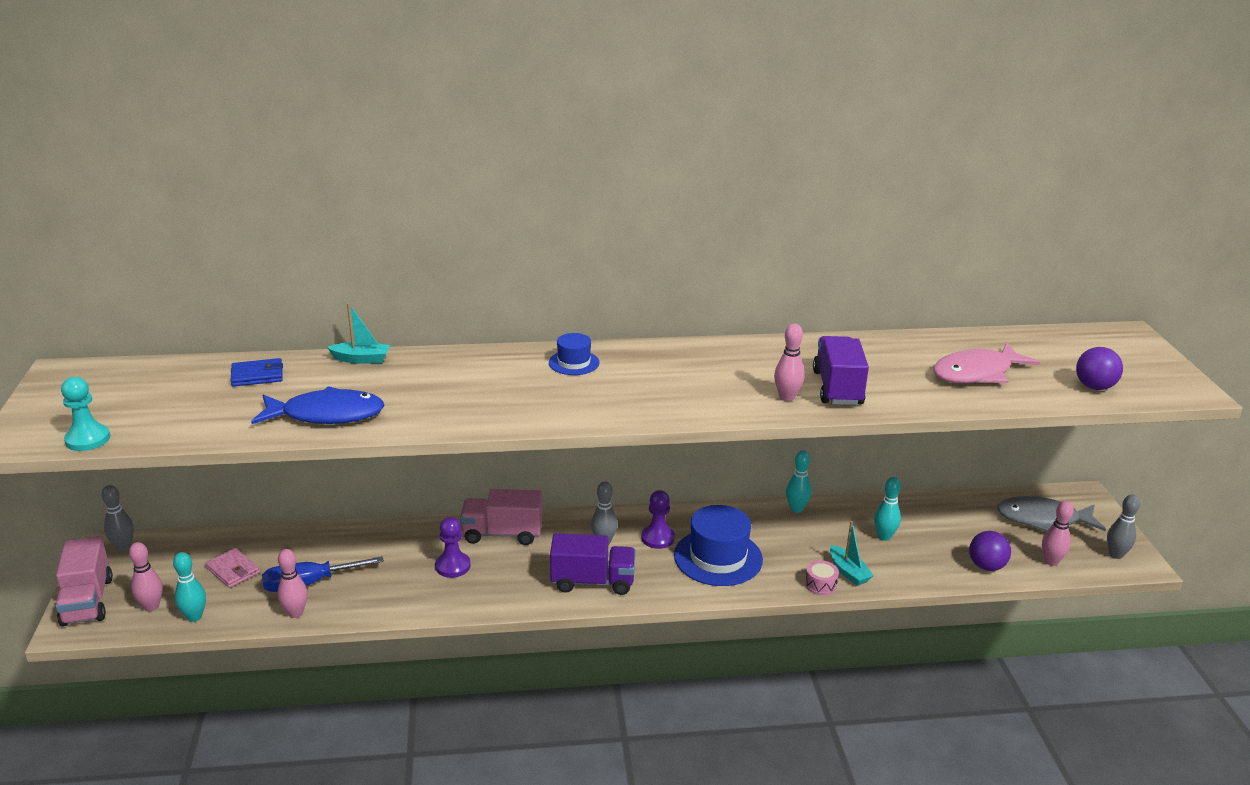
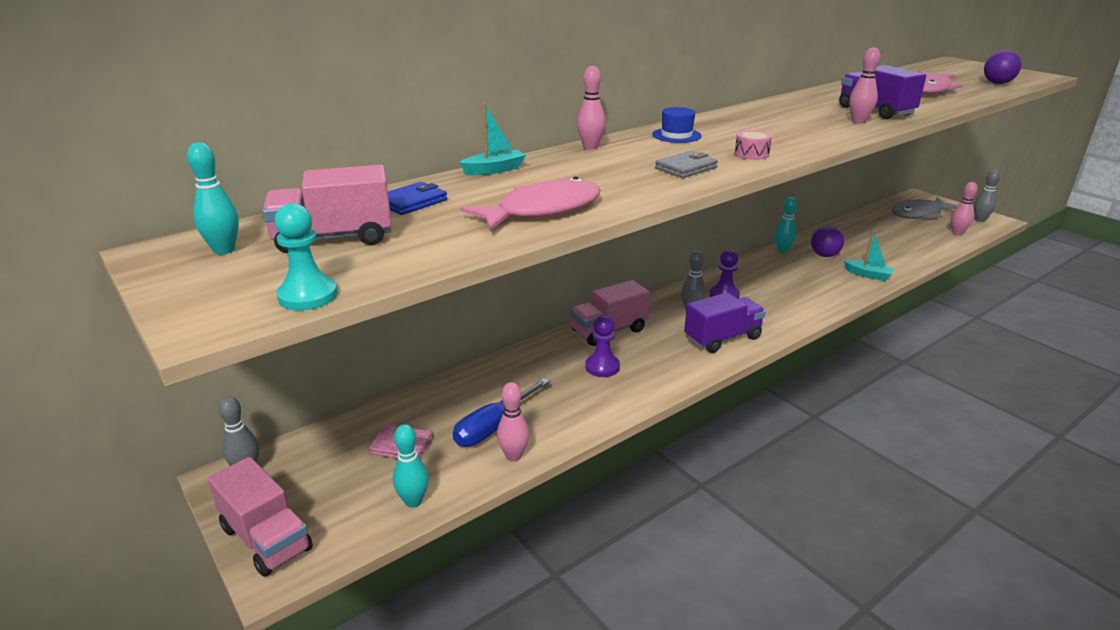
camera: 30 degrees left, 0 degrees up
pink bowling pin [129,542,163,611] -> pink bowling pin moved to [577,66,606,150]
blue fish [251,386,385,424] -> pink fish [461,176,601,231]
blue hat [674,505,763,586] -> none
pink drum [805,560,839,595] -> pink drum moved to [735,130,772,160]
turquoise bowling pin [874,477,901,541] -> turquoise bowling pin moved to [187,142,239,255]
purple ball [969,531,1011,571] -> purple ball moved to [811,226,844,257]
none -> pink truck [262,165,392,253]
none -> grey wallet [655,151,718,178]

